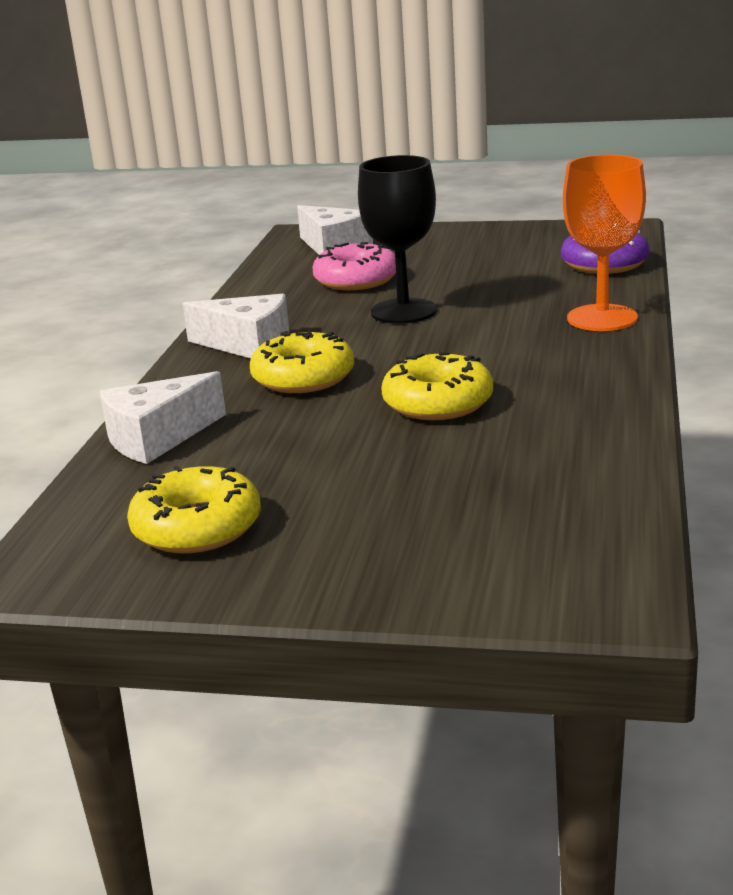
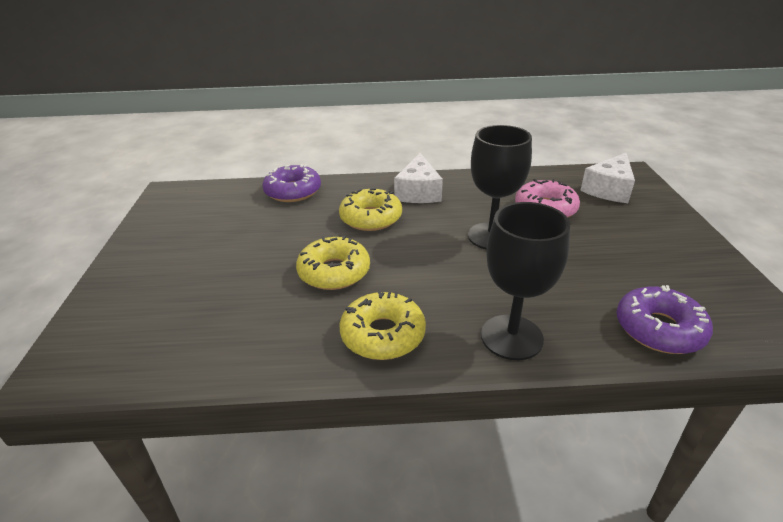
camera: 75 degrees right, 10 degrees up
white cheese [99,371,226,464] -> purple donut [262,164,321,202]
yellow donut [127,465,261,553] -> yellow donut moved to [340,290,426,360]
orange goblet [563,155,646,331] -> black goblet [481,202,570,360]

